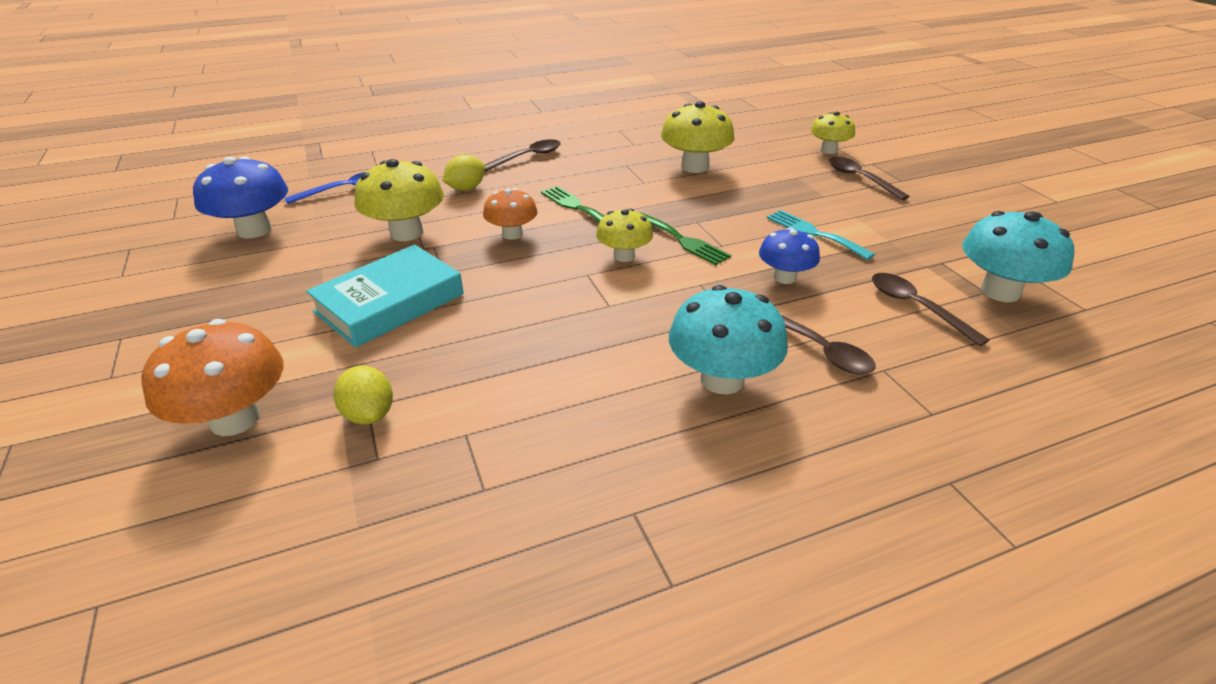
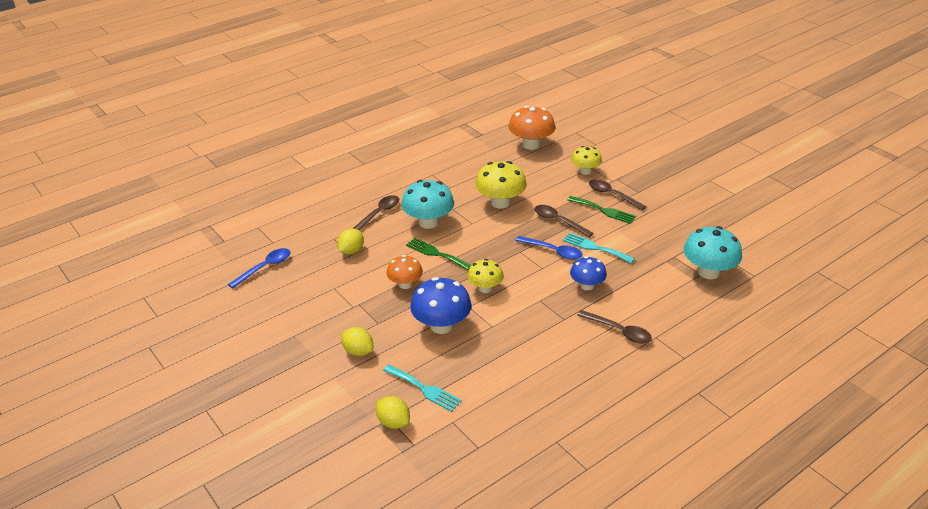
camera: 15 degrees left, 0 degrees up
orange mushroom [141,319,283,436] -> orange mushroom moved to [509,106,555,150]
blue mushroom [193,156,288,238] -> blue mushroom moved to [410,277,472,334]
turquoise book [306,244,464,348] -> yellow lemon [342,327,373,356]
yellow mushroom [354,159,444,241] -> none
green fork [641,213,731,265] -> green fork moved to [567,196,636,224]
turquoise mushroom [669,285,788,394] -> turquoise mushroom moved to [401,180,454,229]
brown spoon [872,273,990,347] -> brown spoon moved to [534,205,593,237]
none -> turquoise fork [383,364,462,412]
none -> blue spoon [515,236,583,260]

